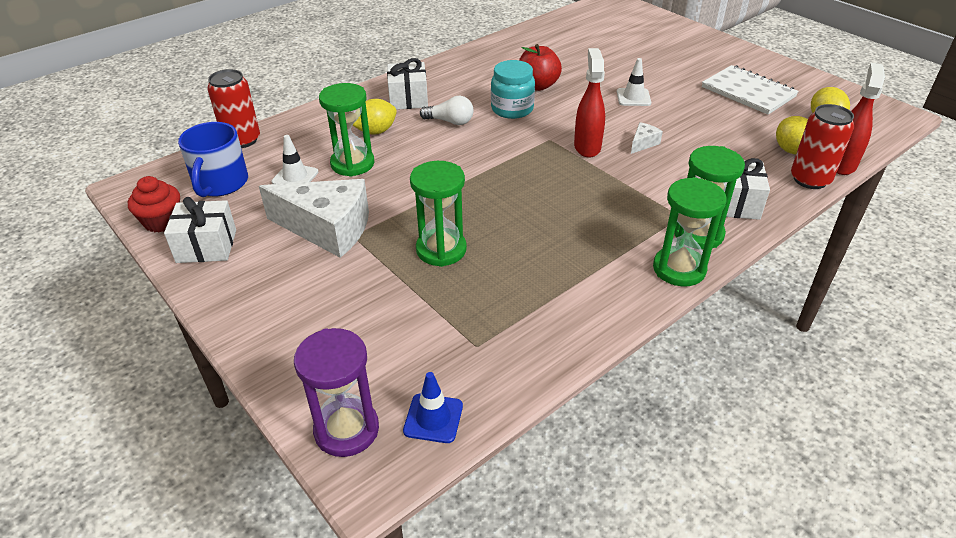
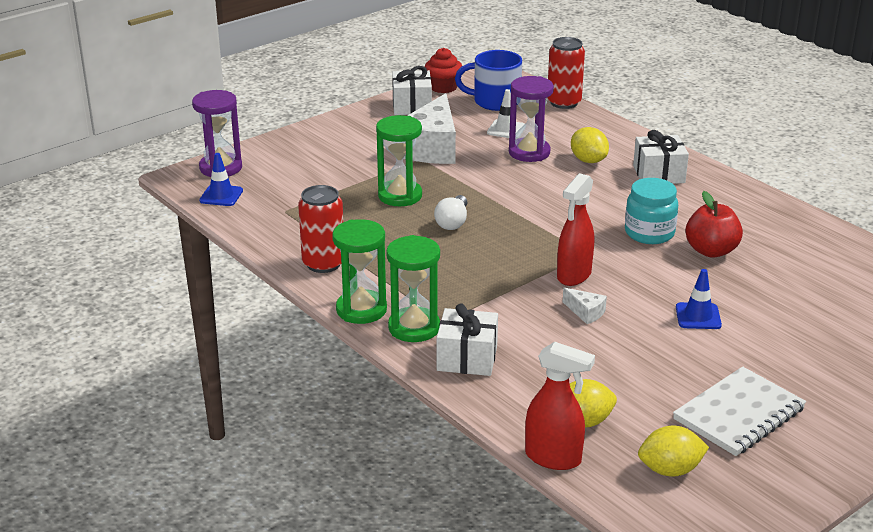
camera: 90 degrees right, 10 degrees down
green hourglass [319,83,374,177] -> purple hourglass [509,76,554,162]
white light bulb [420,96,474,125] -> white light bulb moved to [434,195,468,230]
red spray bottle [574,48,605,158] -> red spray bottle turned 120 degrees clockwise [557,173,594,286]
white traffic cone [617,58,651,106] -> blue traffic cone [676,269,722,329]
red can [791,104,854,189] -> red can moved to [298,185,343,273]

